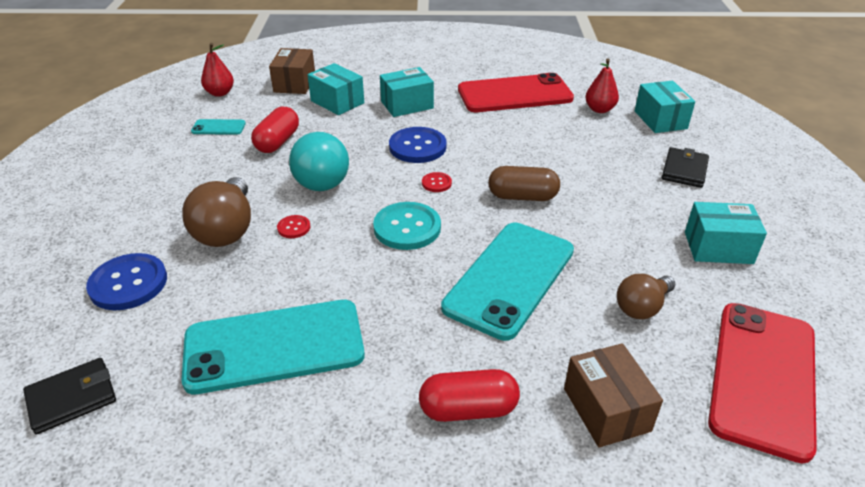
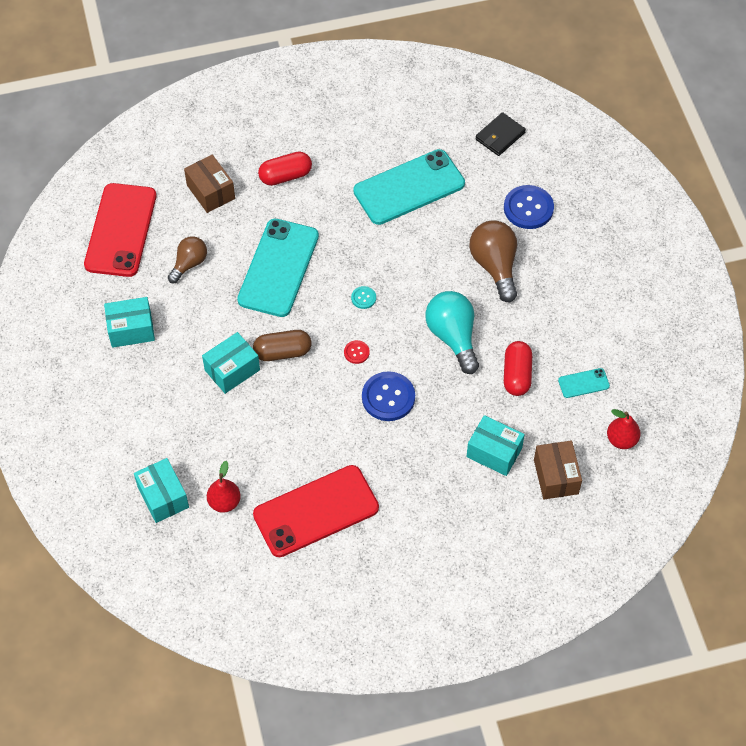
camera: 165 degrees right, 20 degrees up
red button [277,215,310,238] -> none
turquoise button [373,202,441,250] -> turquoise button [351,286,376,309], size x0.49
turquoise box [380,67,434,117] -> turquoise box moved to [202,332,260,394]
black wallet [662,147,709,188] -> none

